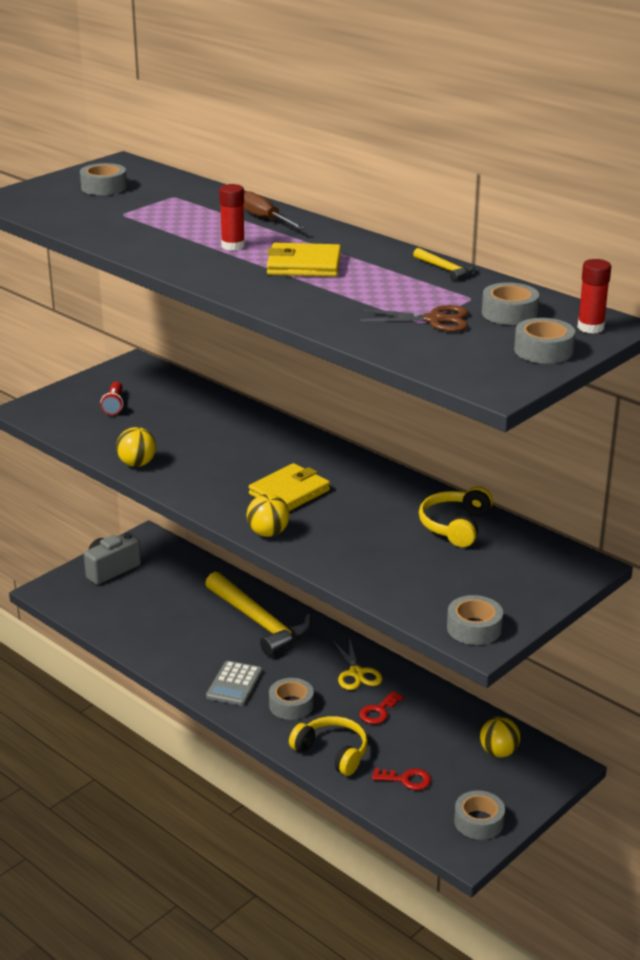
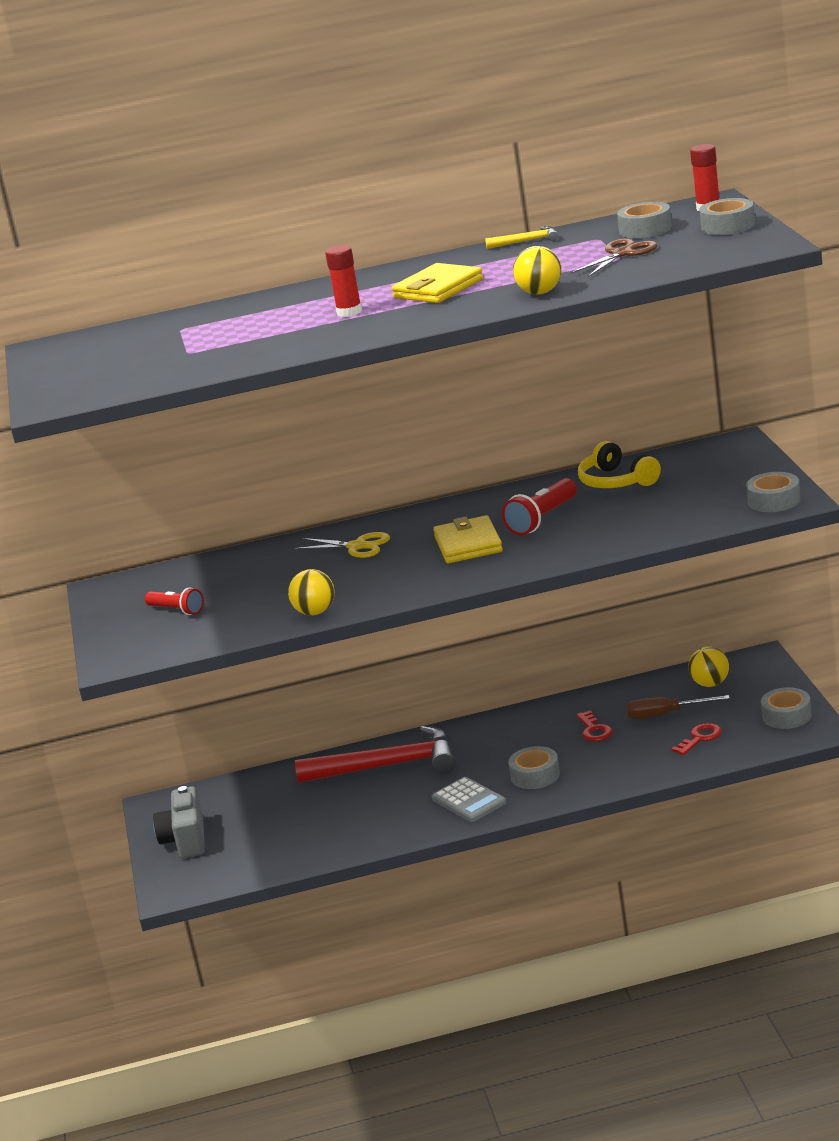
camera: 50 degrees left, 5 degrees down
grey tape [80,163,127,195] -> none
yellow hammer [205,571,312,657] -> red hammer [295,726,455,783]
brown screwdriver [243,191,305,230] -> brown screwdriver moved to [626,695,730,719]
yellow ball [247,494,290,537] -> yellow ball moved to [513,246,561,295]
yellow headphones [289,716,368,776] -> none
yellow scissors [333,637,382,690] -> yellow scissors moved to [293,532,390,558]
none -> red flashlight [502,478,577,535]

